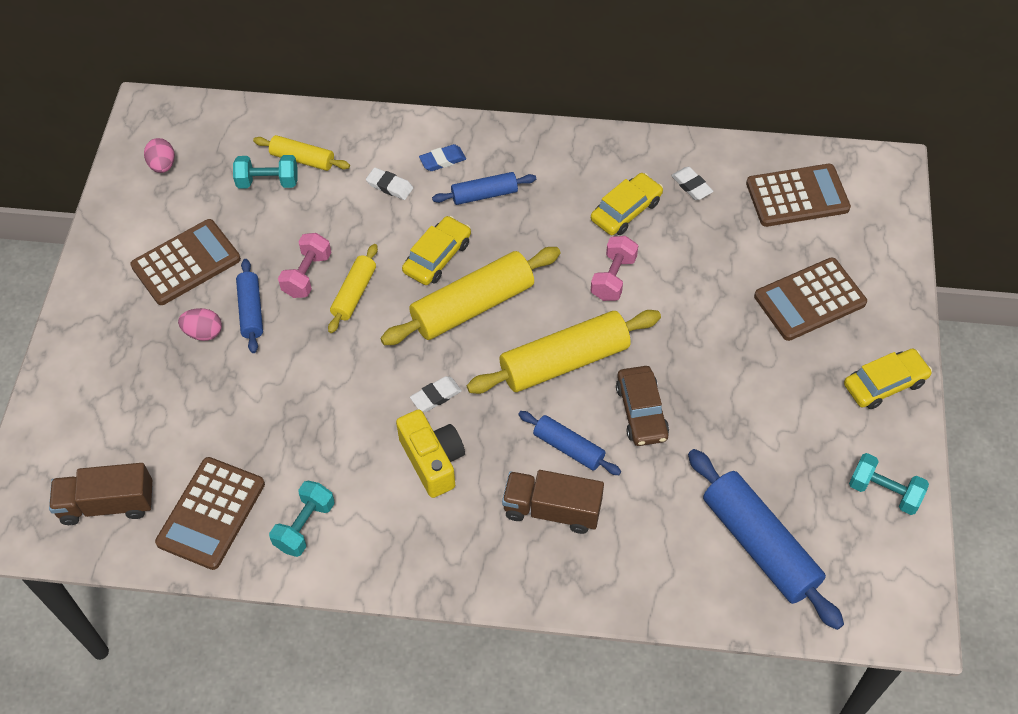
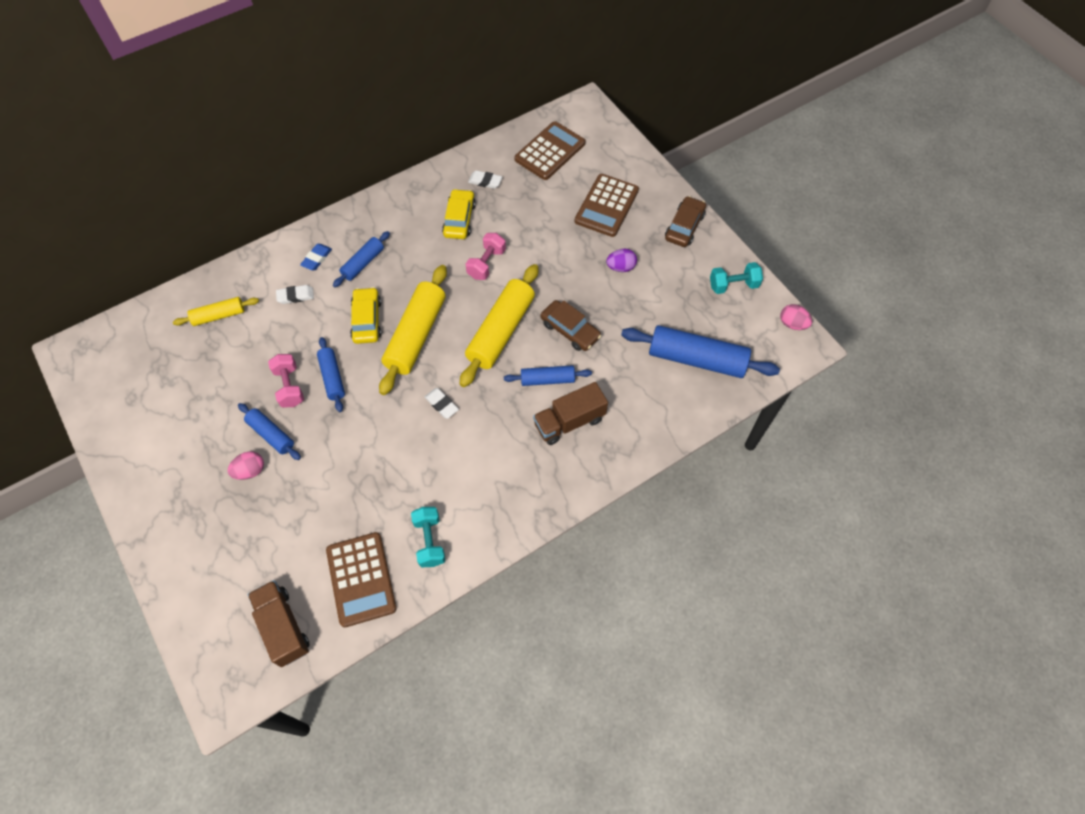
camera: 40 degrees left, 5 degrees up
brown truck [49,463,153,525] -> brown truck turned 105 degrees clockwise [248,580,310,667]
brown calculator [130,219,241,305] -> none
pink egg [144,138,175,173] -> pink egg moved to [780,304,812,330]
turquoise dumbbell [233,155,298,189] -> none
yellow rolling pin [328,244,378,333] -> blue rolling pin [317,337,345,412]
yellow camera [396,410,465,498] -> none
white eraser [410,376,462,412] -> white eraser turned 60 degrees counterclockwise [425,388,459,419]
pink dumbbell [591,236,638,301] -> pink dumbbell turned 45 degrees clockwise [466,233,506,280]
yellow car [844,349,932,409] -> brown car [665,196,706,247]
none -> purple egg [606,249,637,272]

